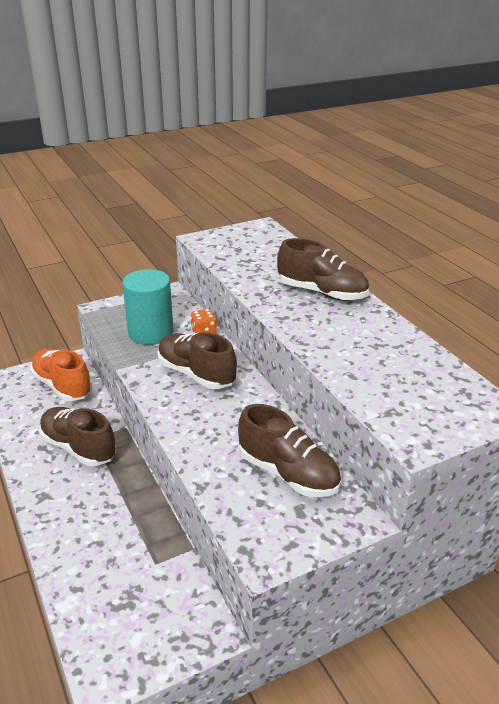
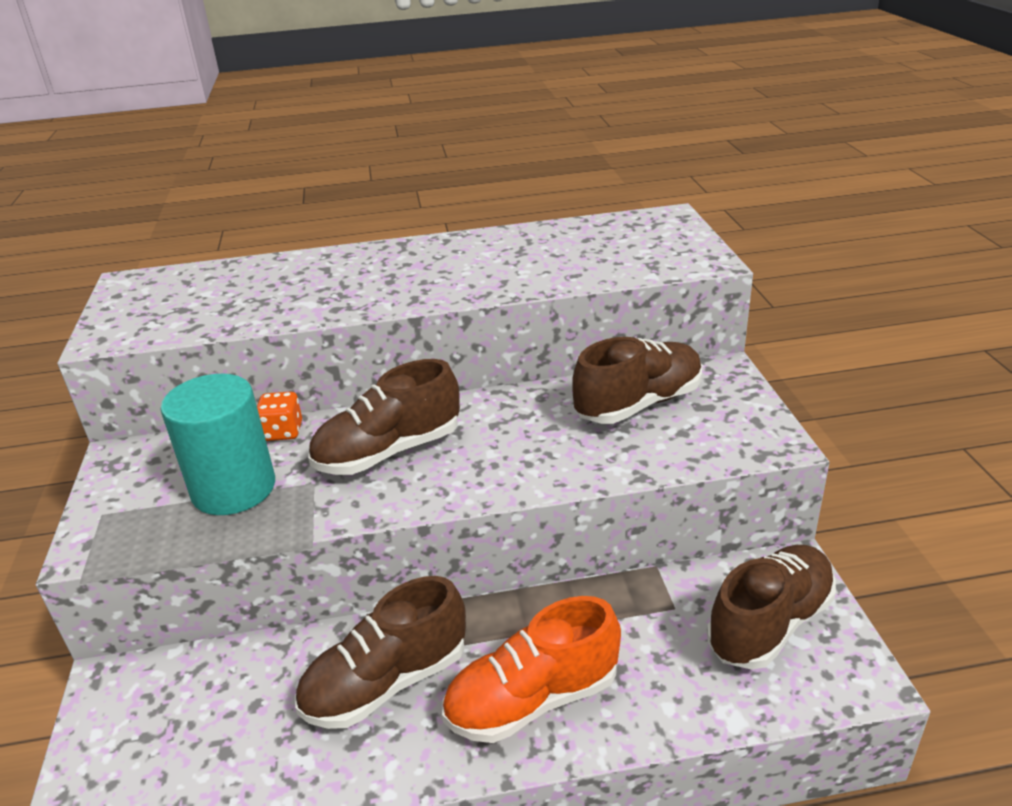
camera: 70 degrees left, 0 degrees up
orange shoe [30,349,92,401] -> orange shoe moved to [442,596,621,743]
brown shoe [277,238,369,301] -> brown shoe moved to [707,545,836,670]

